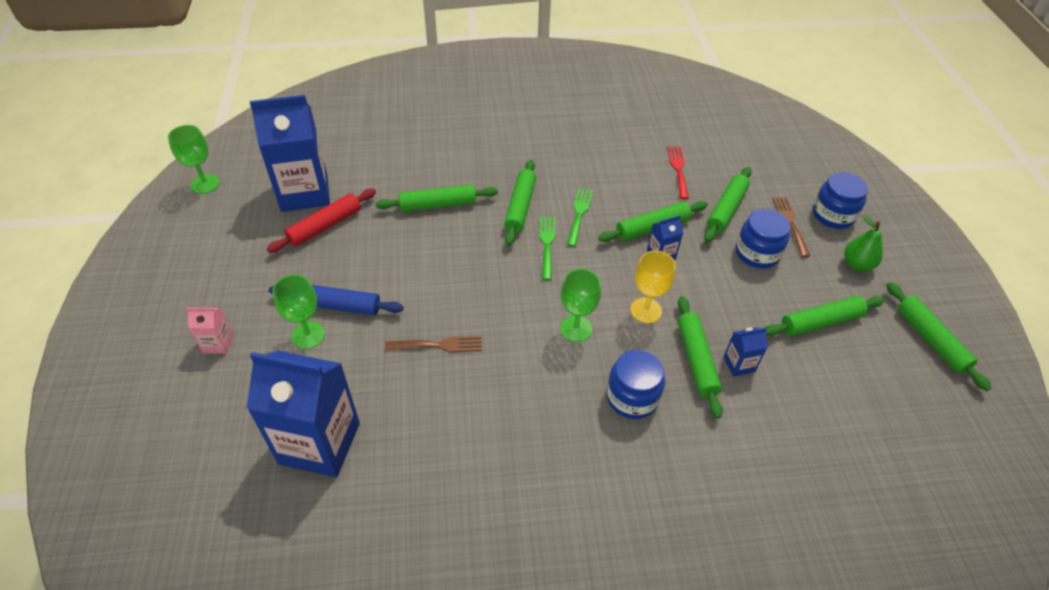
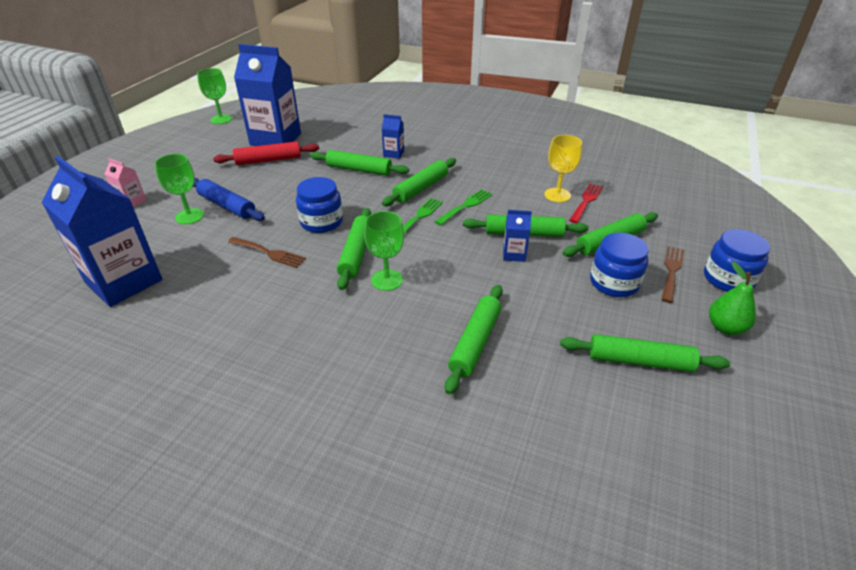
camera: 30 degrees right, 10 degrees down
blue jar [606,350,665,419] -> blue jar moved to [296,177,343,233]
yellow goblet [630,251,676,323] -> yellow goblet moved to [544,135,582,202]
blue carton [723,327,768,377] -> blue carton moved to [382,114,404,159]
green rolling pin [887,282,991,391] -> green rolling pin moved to [337,208,371,290]

